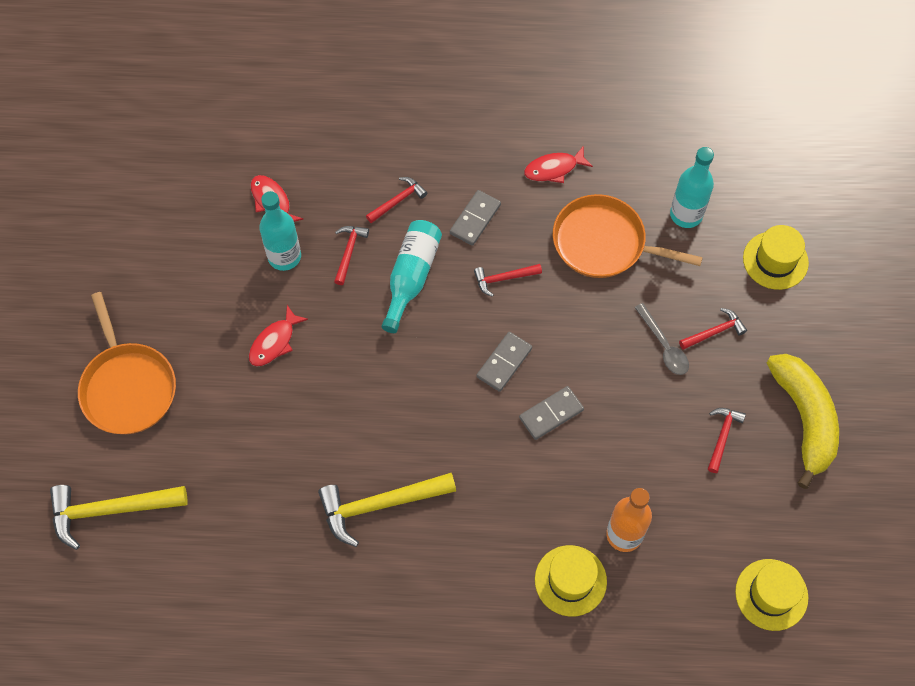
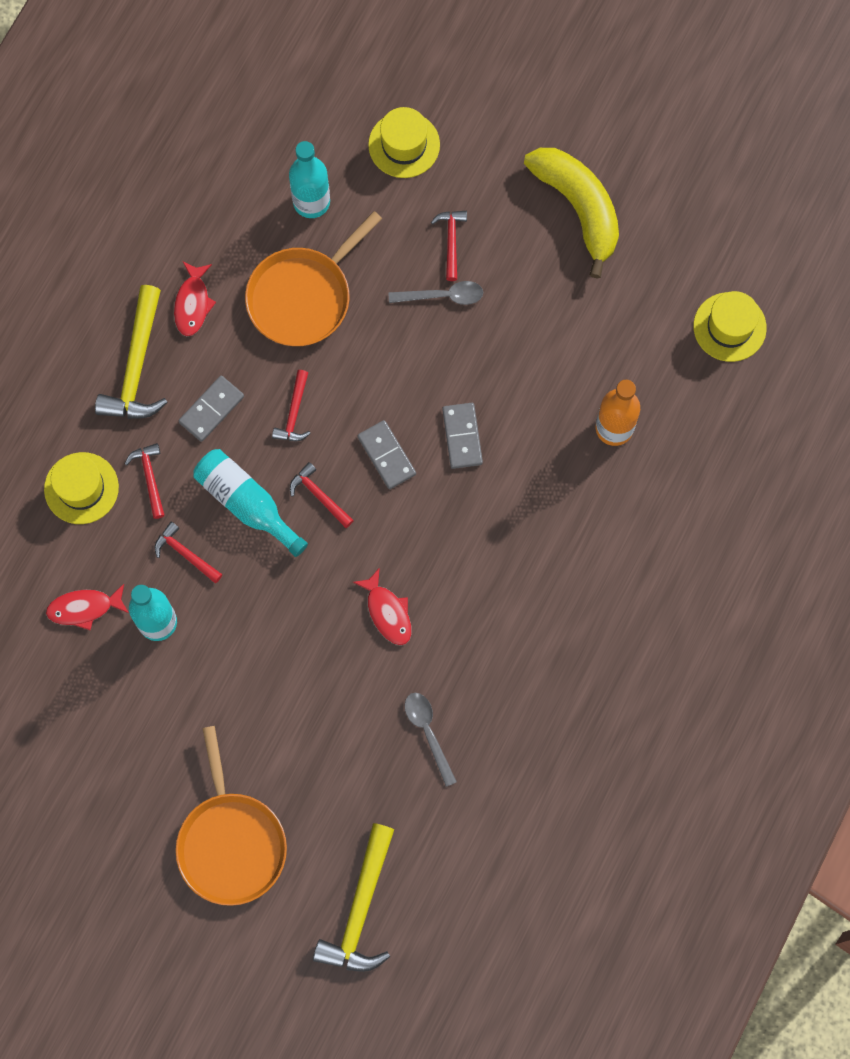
camera: 65 degrees left, 10 degrees up
orange pan [78,292,176,434] -> orange pan turned 75 degrees clockwise [176,726,287,906]
red fish [249,305,308,366] -> red fish moved to [353,567,412,645]
yellow hammer [318,473,456,547] -> yellow hammer moved to [95,285,168,419]
grey domino [450,190,501,246] -> grey domino turned 75 degrees clockwise [179,376,244,442]
yellow hat [535,545,607,617] -> yellow hat moved to [44,452,119,524]
red hammer [708,408,746,473] -> red hammer moved to [290,462,354,528]
yellow banana [767,354,839,489] -> yellow banana turned 45 degrees clockwise [524,148,619,279]
none -> grey spoon [405,693,457,787]

